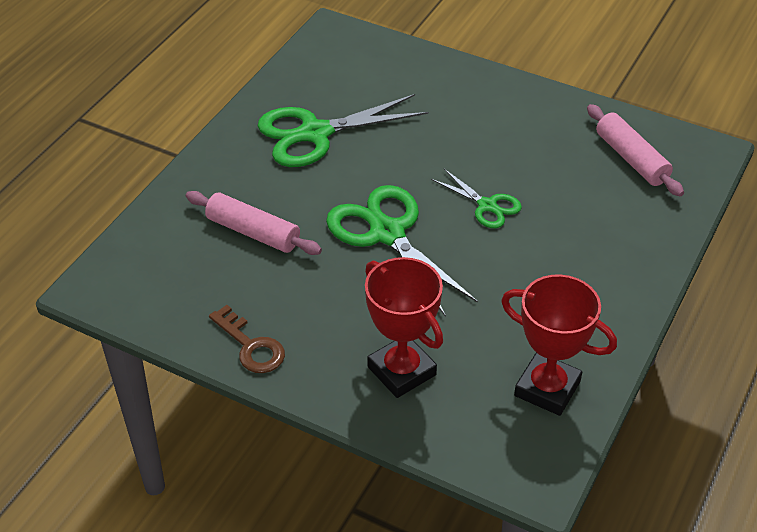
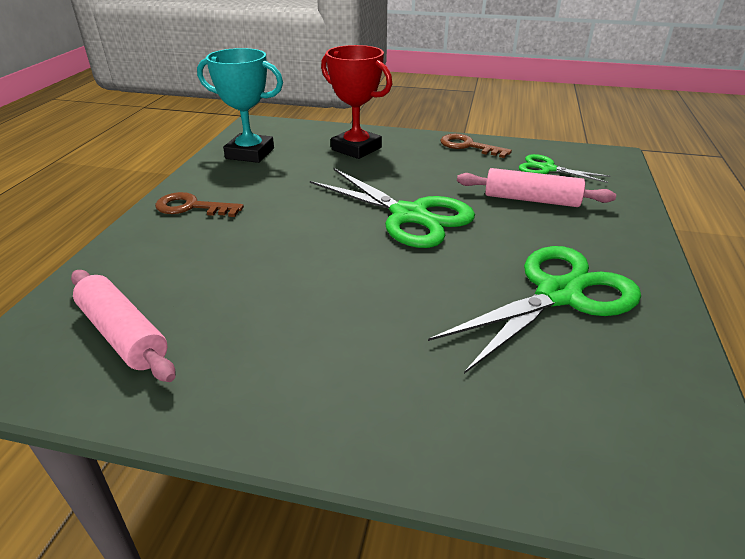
camera: 165 degrees right, 10 degrees down
green scissors [431,169,522,228] -> green scissors moved to [519,154,610,183]
red trophy [501,274,617,416] -> turquoise trophy [197,48,283,163]
none -> brown key [155,192,244,217]

